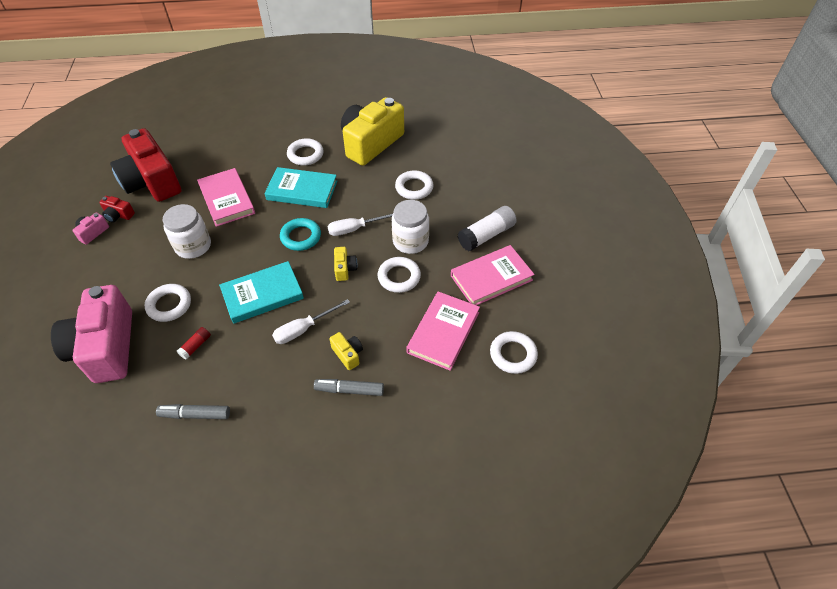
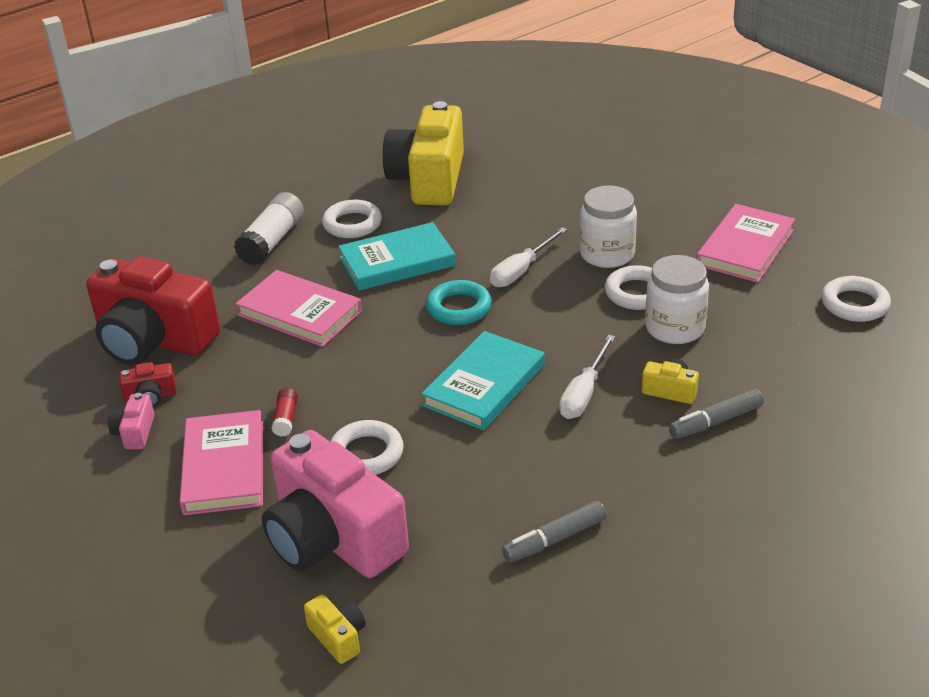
camera: 30 degrees left, 15 degrees down
white jar [163,204,211,259] -> white jar moved to [645,255,709,344]
red glue stick [177,327,211,360] -> red glue stick moved to [271,388,298,437]
yellow camera [334,247,358,281] -> yellow camera moved to [304,594,366,664]
white ring [395,170,434,200] -> none
pink book [406,291,480,371] -> pink book moved to [180,410,263,515]
white glue stick [458,206,517,252] -> white glue stick moved to [234,192,304,265]

